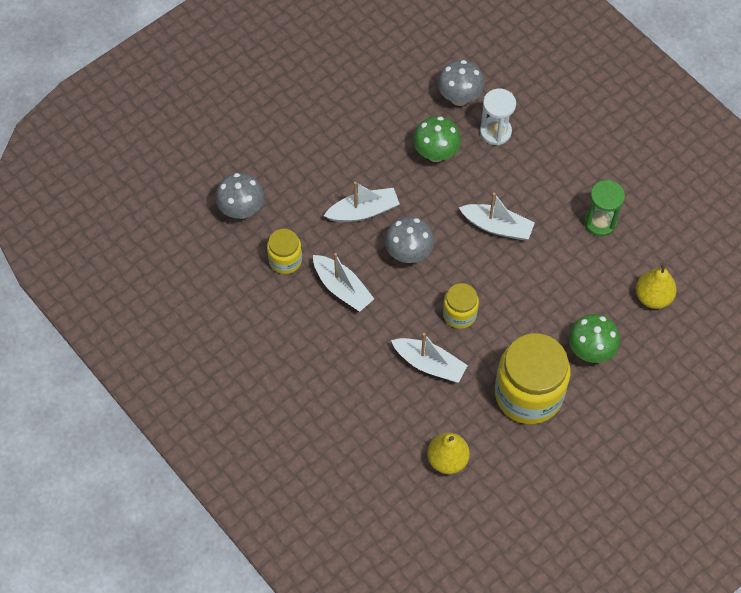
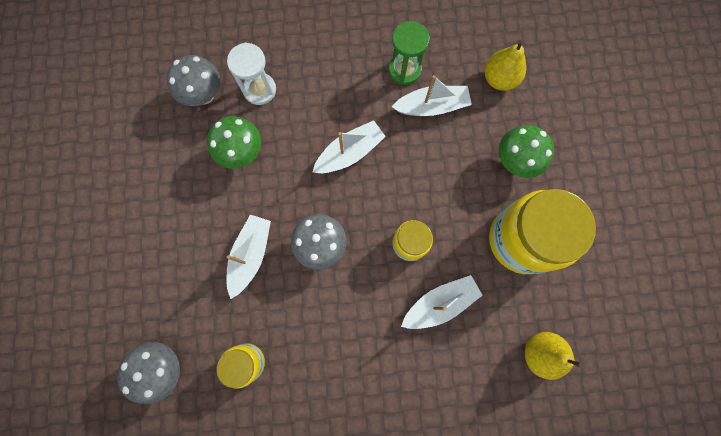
camera: 55 degrees left, 15 degrees up
white boat [313,253,374,312] -> white boat moved to [392,75,472,116]

